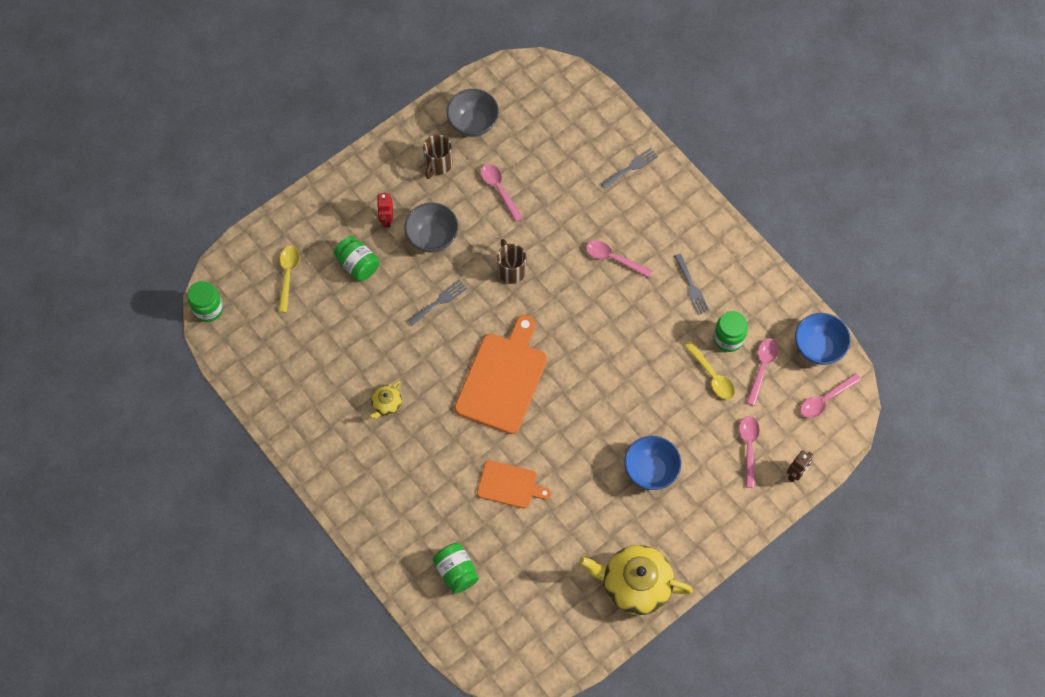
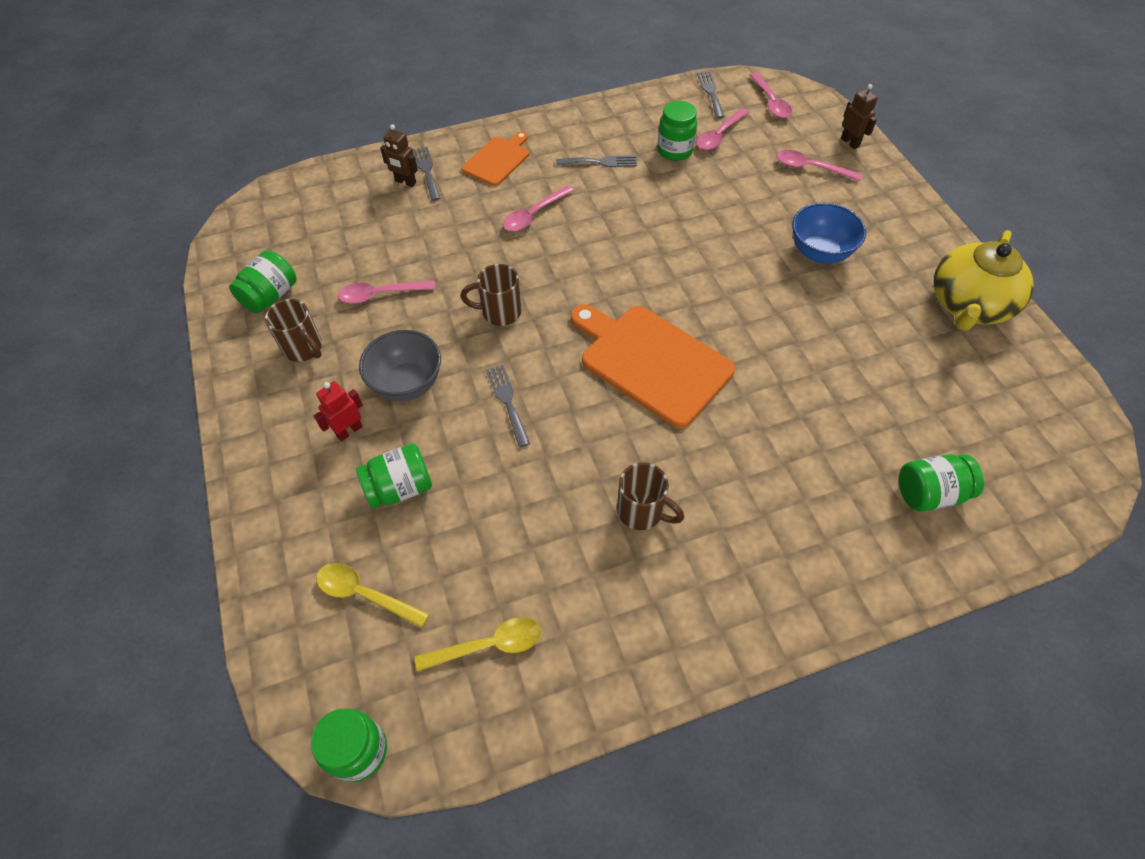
camera: 70 degrees left, 10 degrees down
yellow teapot [369,381,402,419] -> brown mug [617,462,684,530]
red robot [377,193,393,227] -> red robot turned 120 degrees clockwise [314,381,363,441]
grey bowl [447,89,499,137] -> green jar [229,250,296,313]
orange cutting board [477,460,551,509] -> orange cutting board moved to [462,131,529,186]
yellow spoon [684,341,735,399] -> yellow spoon moved to [415,617,541,672]
pink spoon [746,339,779,406] -> pink spoon turned 90 degrees counterclockwise [697,108,749,150]
blue bowl [795,313,851,365] -> grey fork [697,71,724,119]
none -> brown robot [380,124,418,187]

